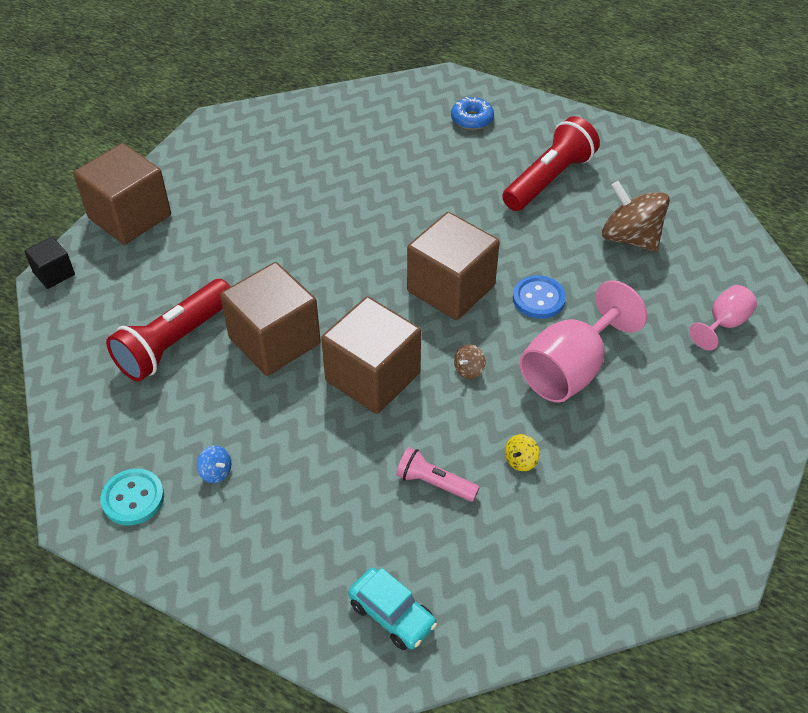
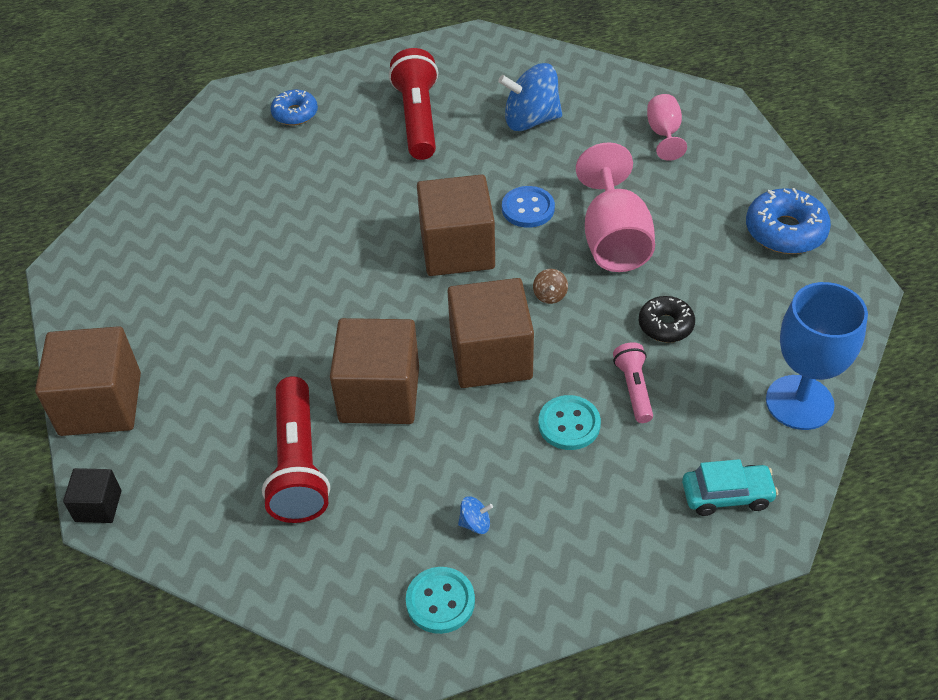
camera: 45 degrees left, 0 degrees up
pink flashlight [396,447,480,502] -> pink flashlight turned 105 degrees clockwise [613,342,653,423]
yellow spinning top [505,434,540,471] -> black donut [639,296,695,343]
brown spinning top [602,181,670,252] -> blue spinning top [498,63,562,131]
none -> turquoise button [538,395,601,450]
none -> blue donut [746,188,831,254]
none -> blue goblet [766,282,868,430]

